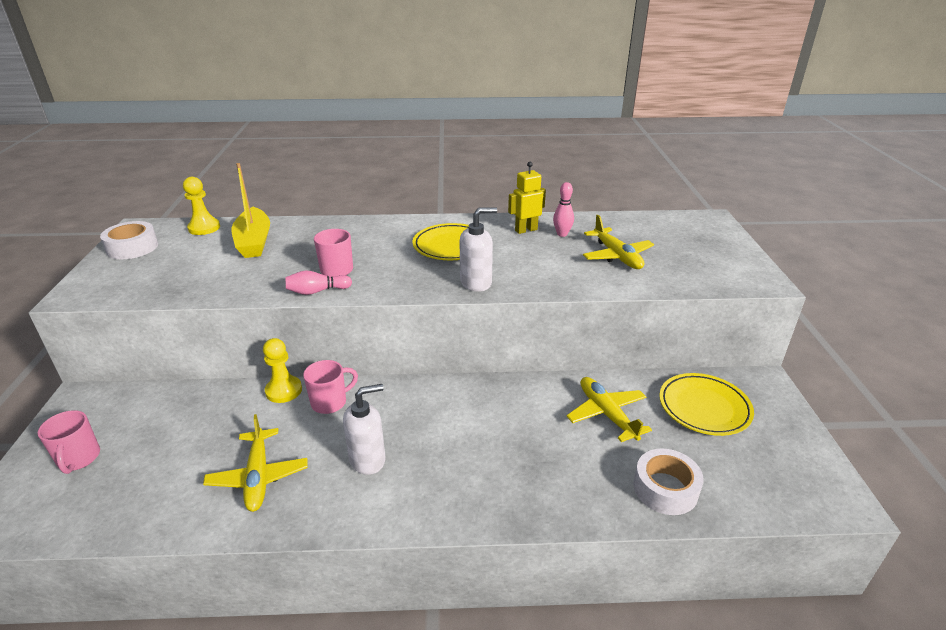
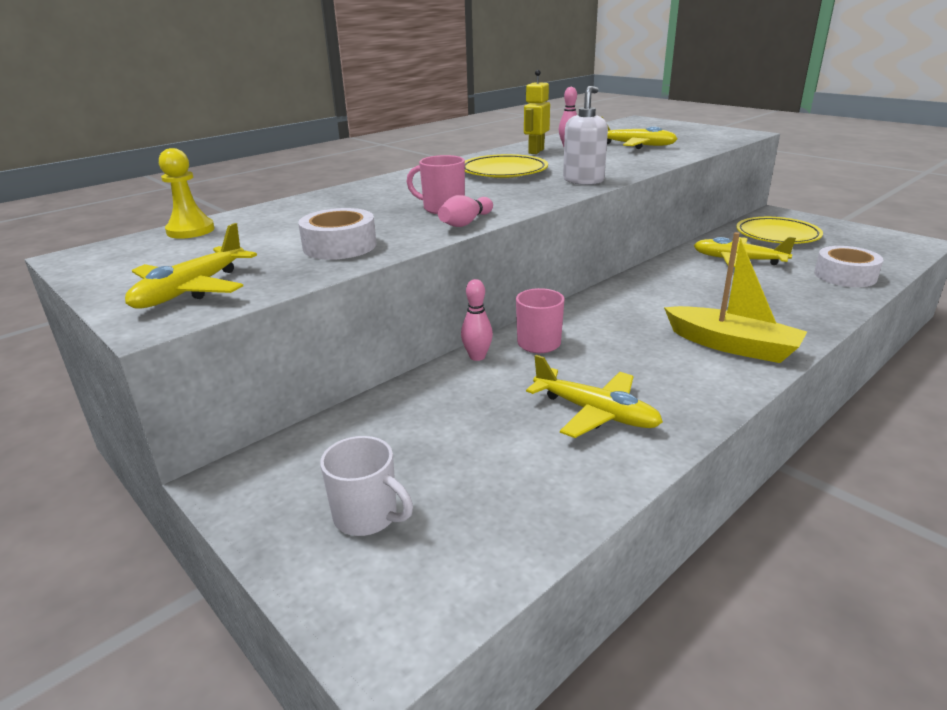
camera: 40 degrees left, 5 degrees down
pink mug [38,410,100,474] -> white mug [320,436,413,536]
white tape [100,221,158,259] -> white tape moved to [298,208,377,260]
yellow boat [231,163,270,258] -> yellow boat moved to [664,232,807,363]
yellow pawn [263,338,302,403] -> pink bowling pin [461,279,493,361]
white soap dispenser [343,384,386,475] -> none
none -> yellow plane [125,223,257,309]

